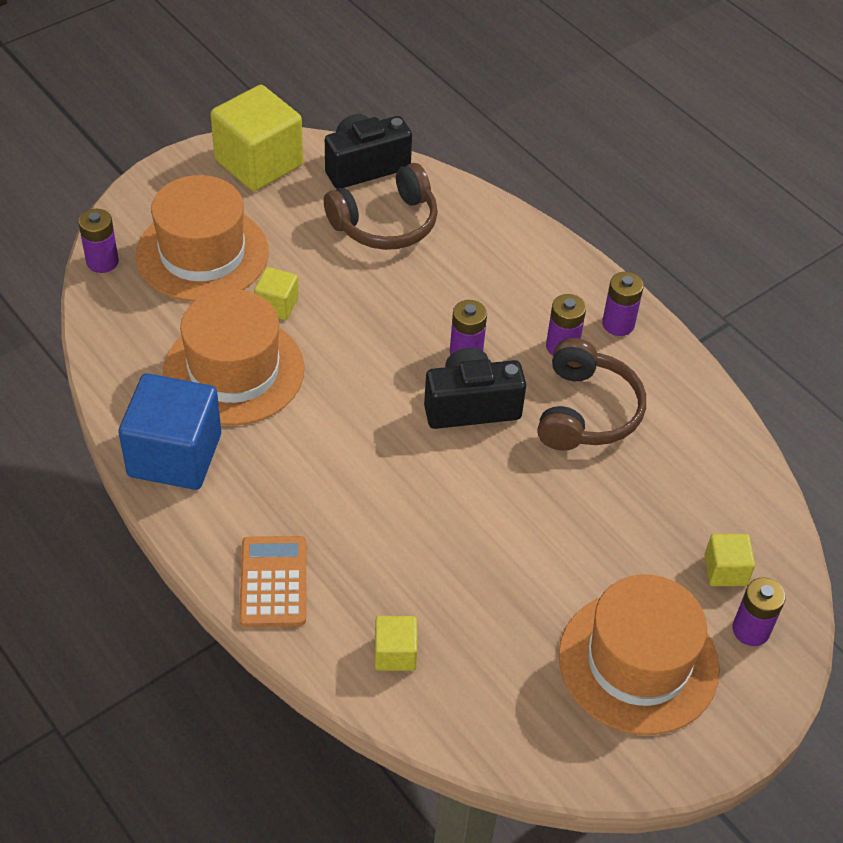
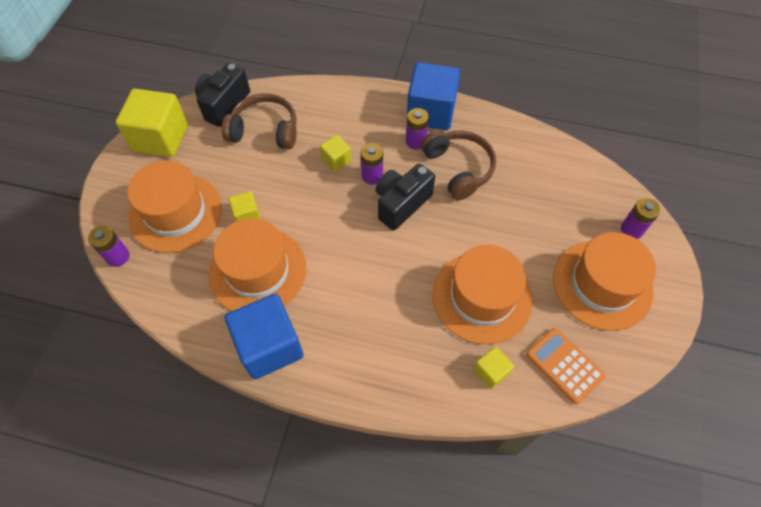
camera: 35 degrees left, 10 degrees up
orange calculator [239,536,306,627] -> orange calculator moved to [526,328,605,404]
brown headphones [324,163,438,250] -> brown headphones turned 105 degrees counterclockwise [222,93,297,149]
purple battery [602,272,644,336] -> blue cube [406,62,460,130]
yellow cube [704,534,755,586] -> yellow cube moved to [320,135,351,172]
none -> orange hat [433,245,533,345]

